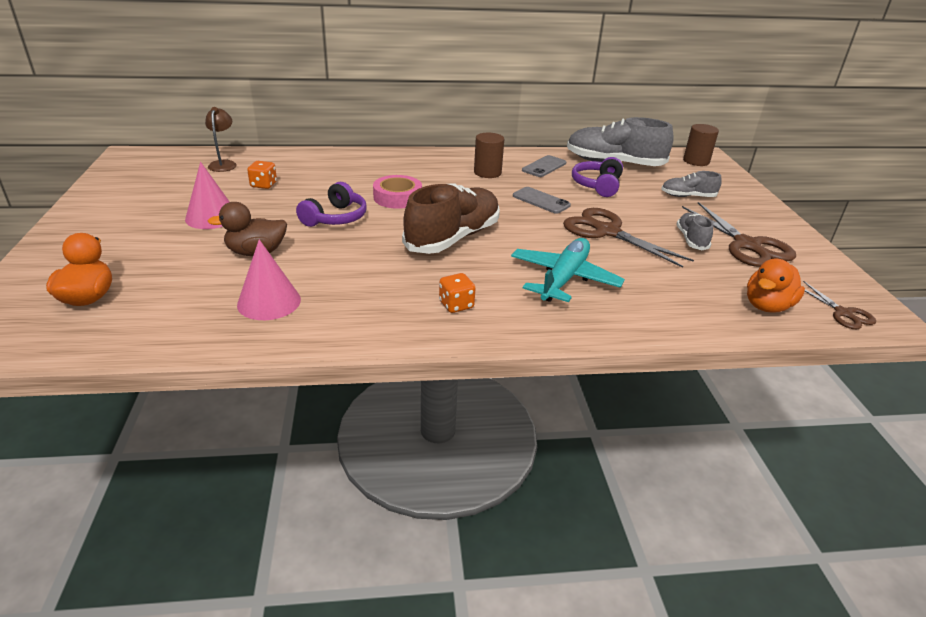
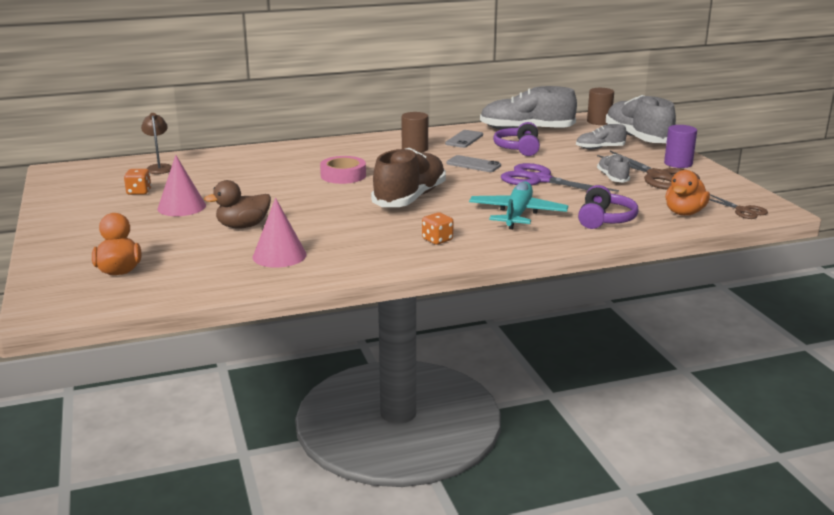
camera: 10 degrees left, 10 degrees down
orange dice [247,161,277,189] -> orange dice moved to [124,169,151,195]
purple headphones [296,182,367,227] -> purple headphones moved to [578,185,638,229]
brown scissors [563,208,694,268] -> purple scissors [501,163,619,192]
none -> grey shoe [606,95,676,143]
none -> purple cylinder [664,125,697,168]

